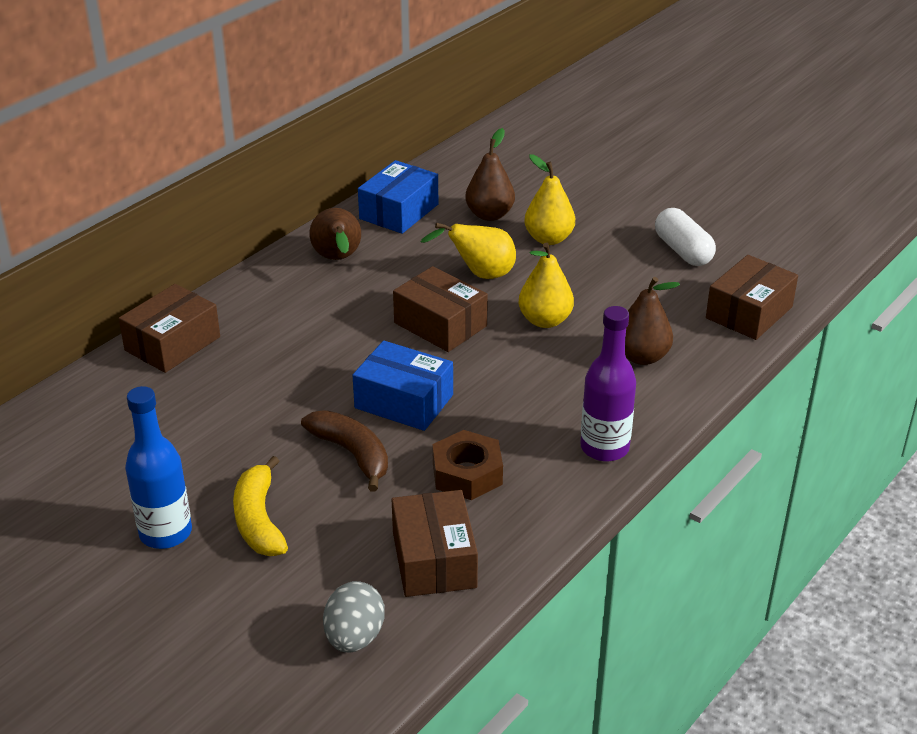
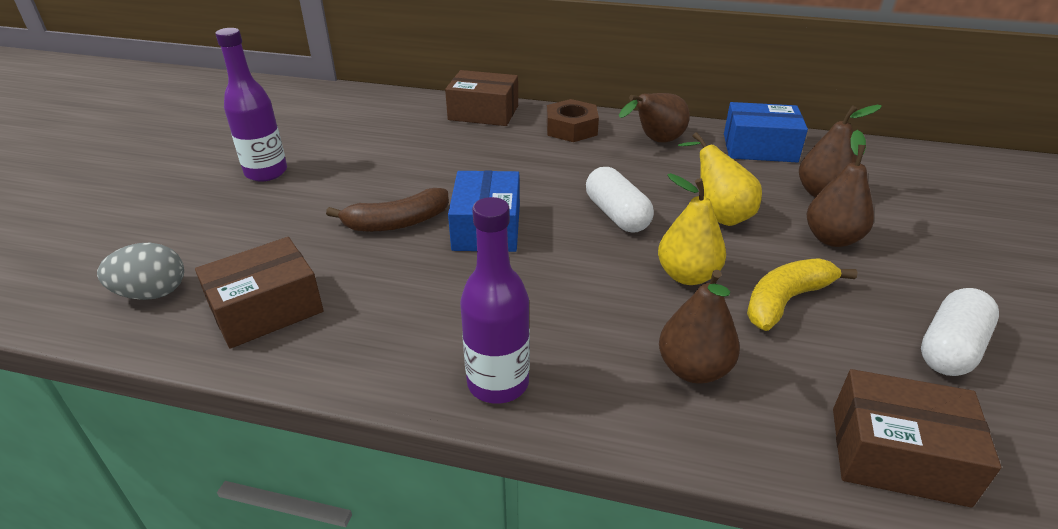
camera: 65 degrees right, 0 degrees up
blue bottle [125,386,192,549] -> purple bottle [215,28,287,182]
yellow banana [233,456,288,556] -> yellow banana moved to [747,258,857,331]
brown banana [301,410,388,492] -> brown banana turned 45 degrees clockwise [326,188,449,232]
brown box [393,266,488,352] -> white capsule [586,167,654,233]
brown nut [432,430,503,500] -> brown nut moved to [547,99,599,142]
yellow pear [524,154,575,245] -> brown pear [807,130,874,247]

